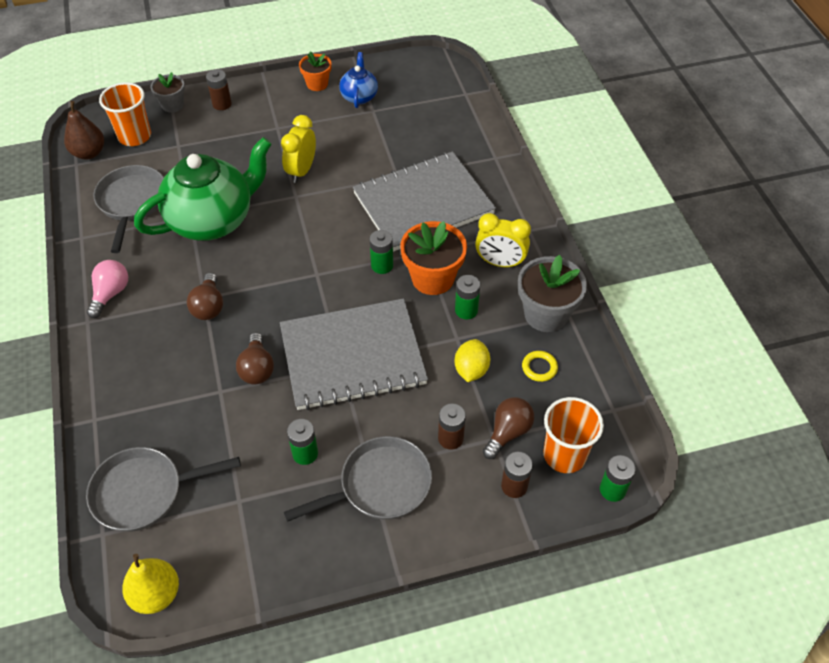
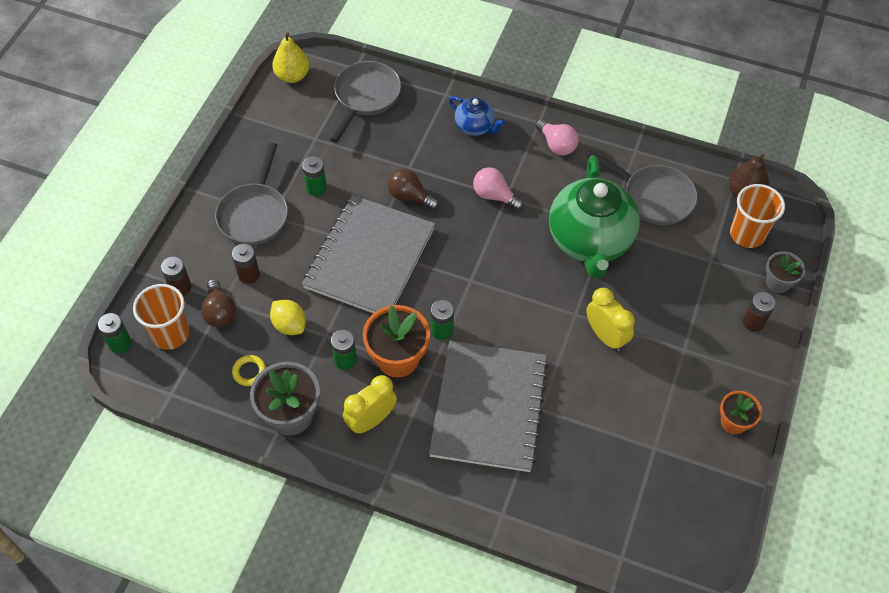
camera: 125 degrees right, 5 degrees up
brown light bulb [187,273,223,320] -> pink light bulb [473,167,524,210]
blue teapot [339,52,378,108] -> blue teapot moved to [449,96,505,136]

